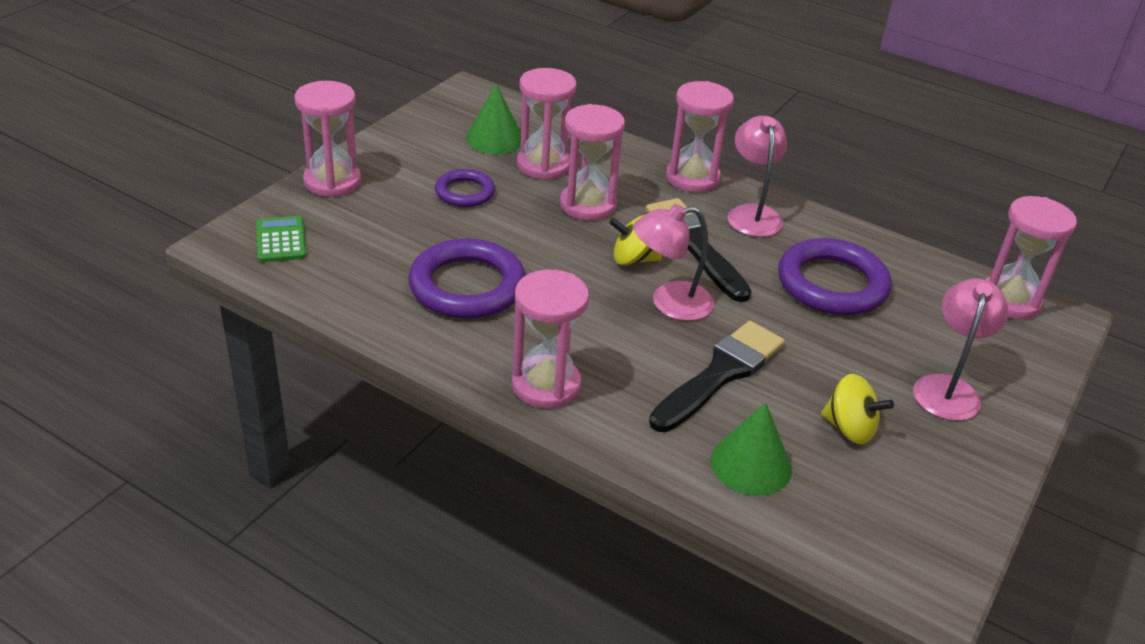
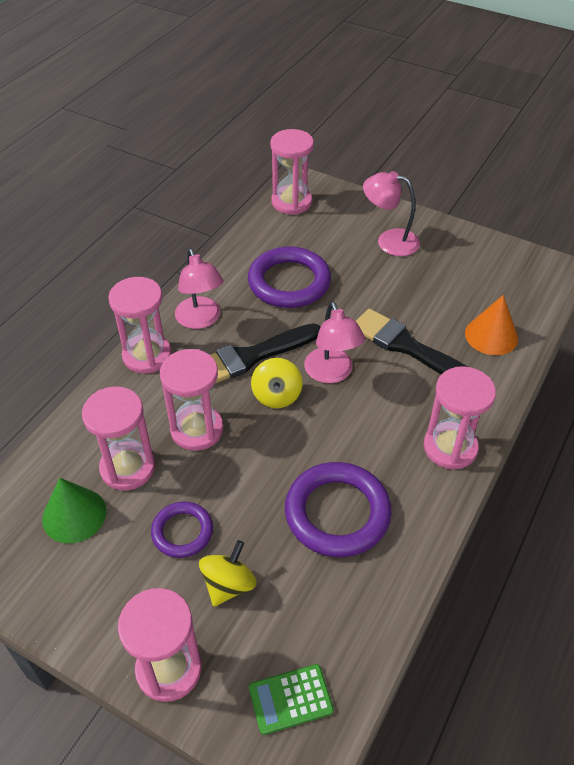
camera: 90 degrees left, 10 degrees up
green cone [711,402,792,496] -> orange cone [465,295,518,355]
pink lamp [728,115,787,237] -> pink lamp turned 105 degrees counterclockwise [175,249,223,329]
yellow spinning top [821,374,894,444] -> yellow spinning top moved to [199,540,257,607]

